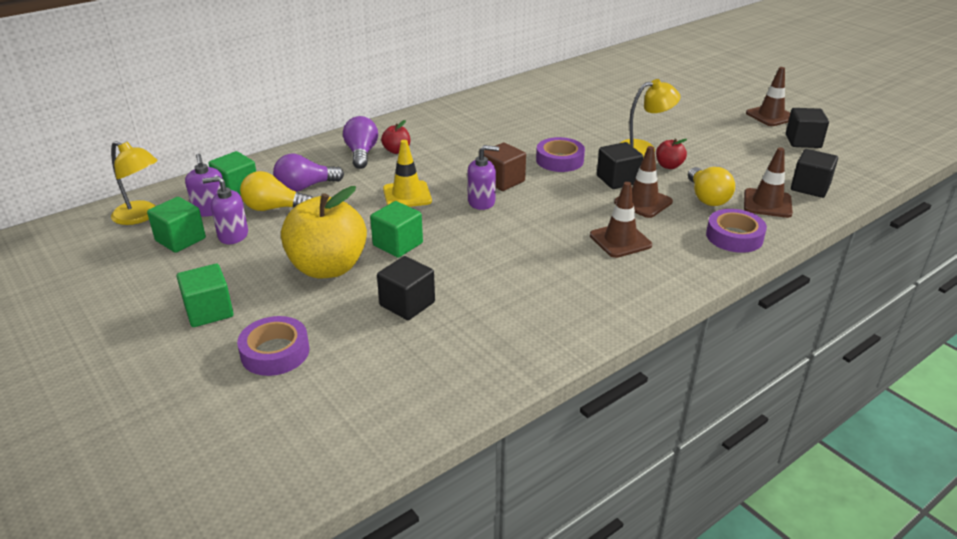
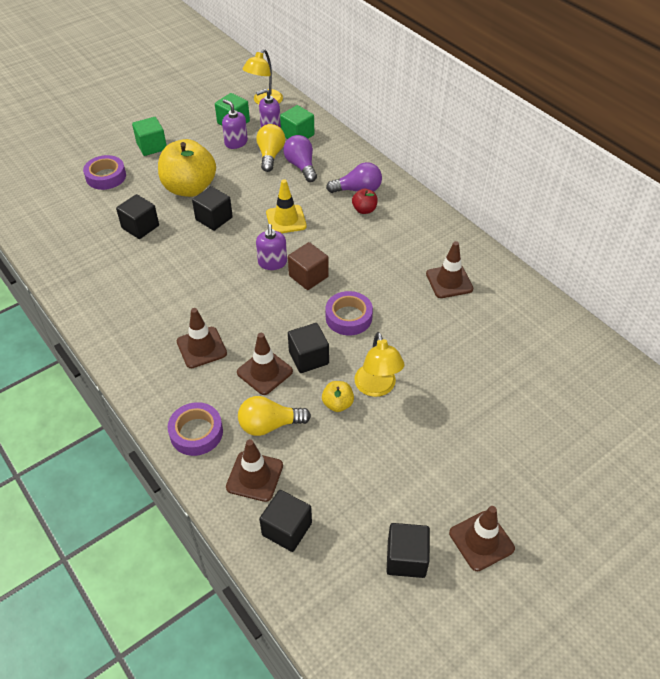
camera: 90 degrees right, 15 degrees up
purple soap dispenser [202,176,248,244] -> purple soap dispenser turned 45 degrees counterclockwise [222,99,248,149]
green cube [370,201,423,258] -> black cube [192,186,233,231]
red apple [656,139,687,169] -> yellow apple [322,381,354,412]
none -> brown traffic cone [426,241,473,298]

